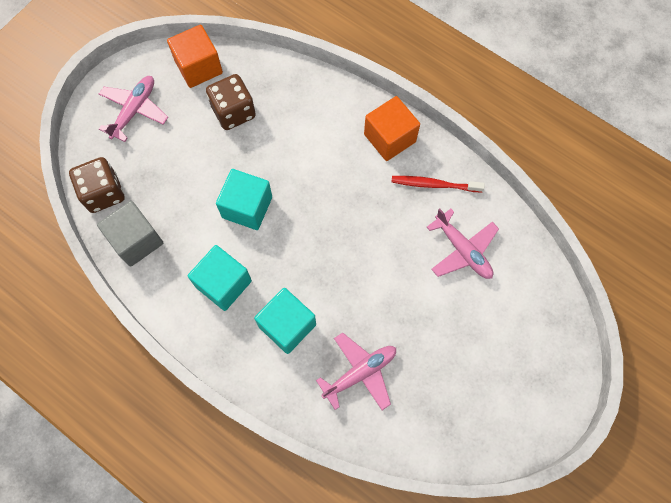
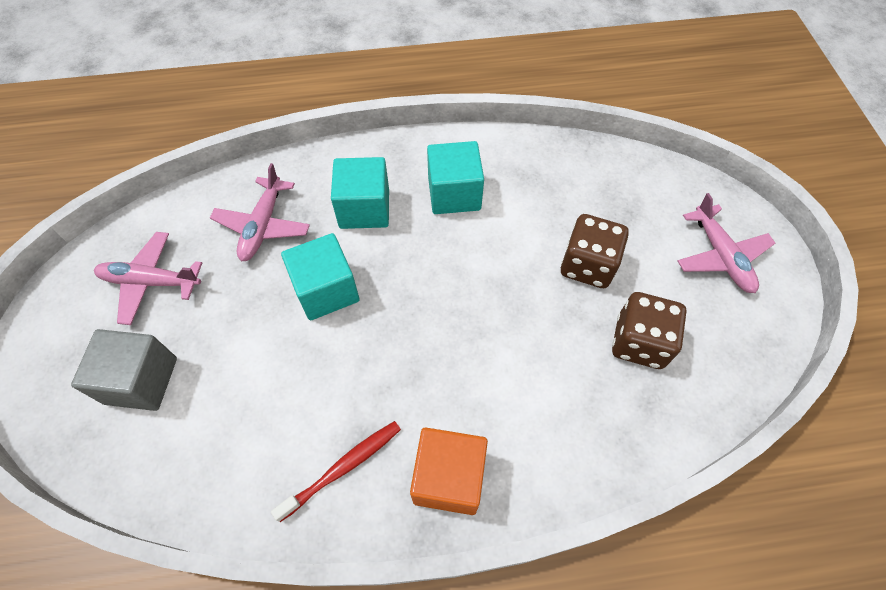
camera: 135 degrees right, 10 degrees down
brown dice [69,157,125,213] -> brown dice moved to [561,214,629,288]
grey cube [97,201,163,267] -> grey cube moved to [71,329,177,411]
orange cube [167,25,223,88] -> none
turquoise cube [216,169,272,230] -> turquoise cube moved to [281,233,360,320]
pink plane [427,209,499,279] -> pink plane moved to [94,232,202,325]

